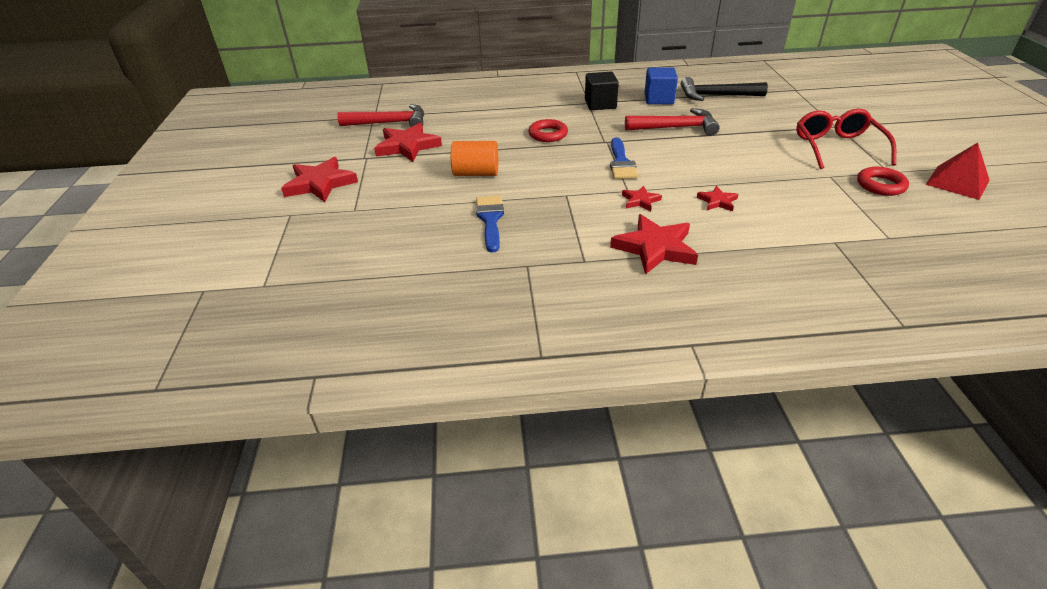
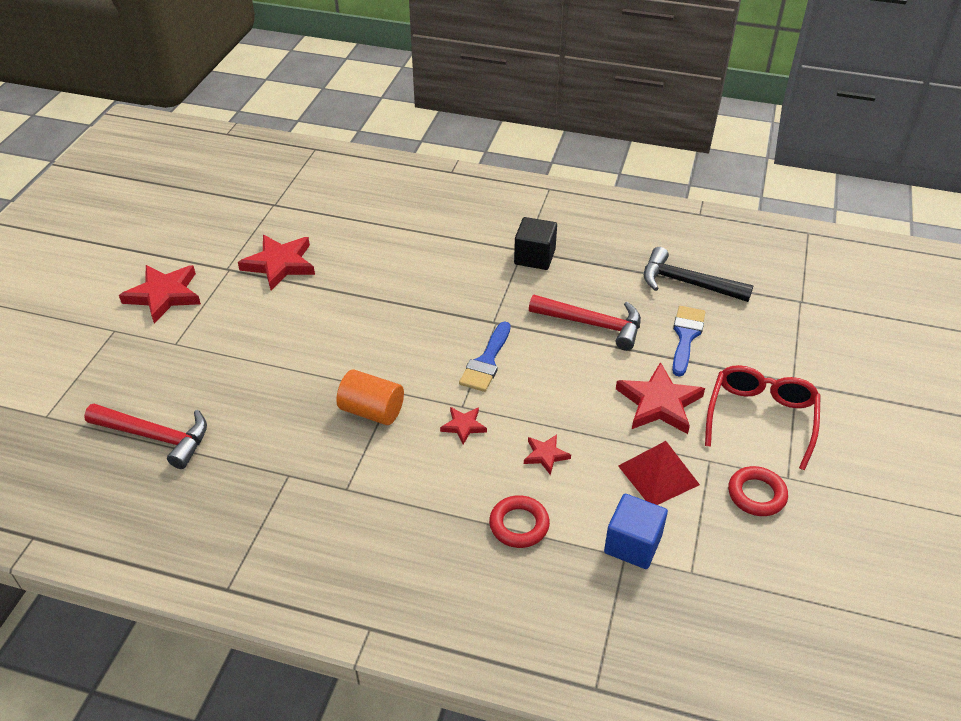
camera: 20 degrees right, 5 degrees up
red hammer [338,104,424,127] -> red hammer moved to [84,404,207,469]
orange cylinder [451,141,498,176] -> orange cylinder moved to [336,369,404,425]
blue brush [476,196,504,253] -> blue brush moved to [672,306,705,377]
red ring [528,119,568,142] -> red ring moved to [489,495,550,548]
red star [610,214,698,275] -> red star moved to [616,362,705,434]
blue cube [644,67,678,104] -> blue cube moved to [604,494,668,569]
red pyramid [925,142,990,200] -> red pyramid moved to [618,441,700,505]

